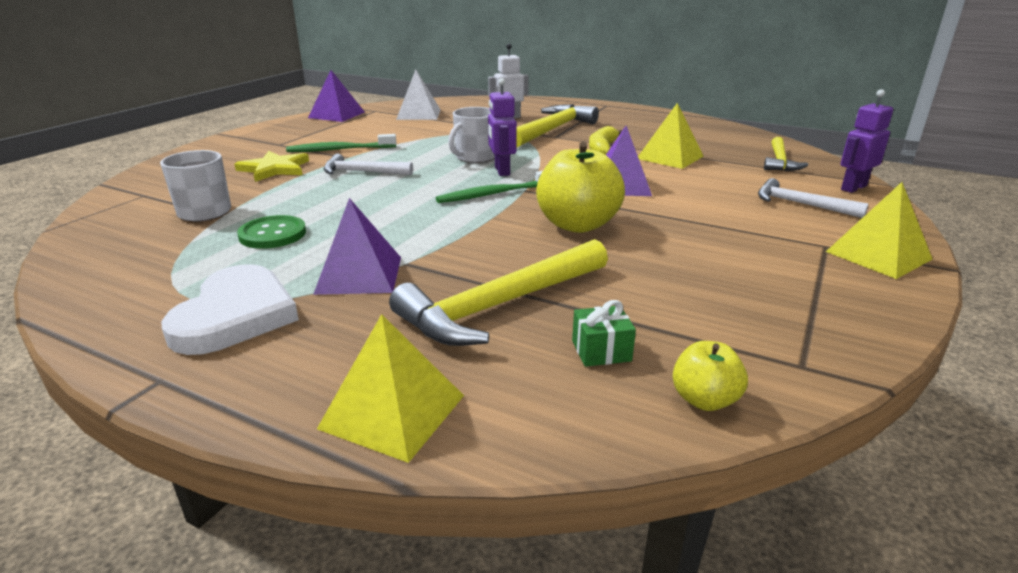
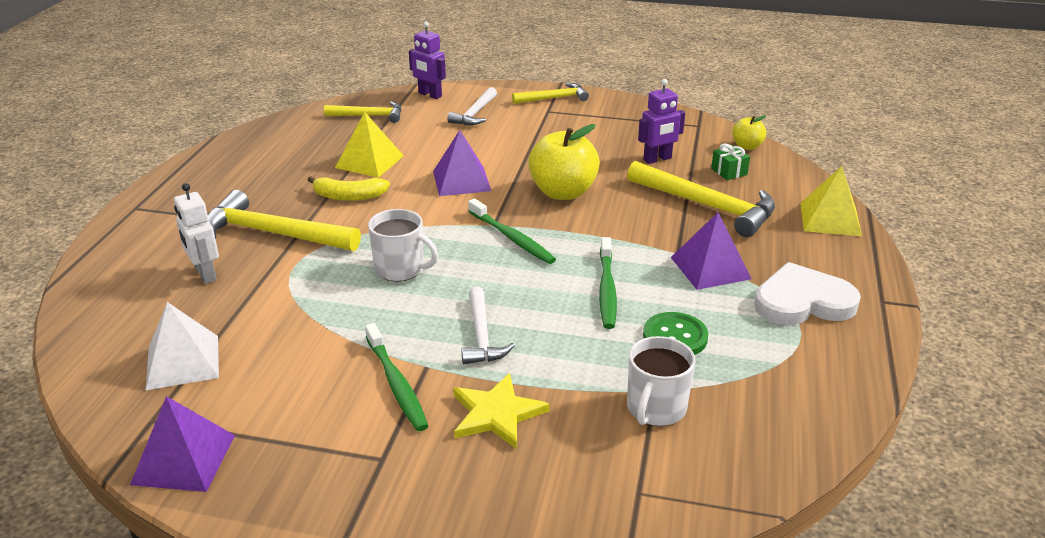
camera: 105 degrees left, 5 degrees up
purple robot [488,78,517,176] -> purple robot moved to [638,79,685,164]
yellow pyramid [826,182,932,279] -> yellow hammer [512,83,589,104]
none -> green toothbrush [599,237,617,329]

